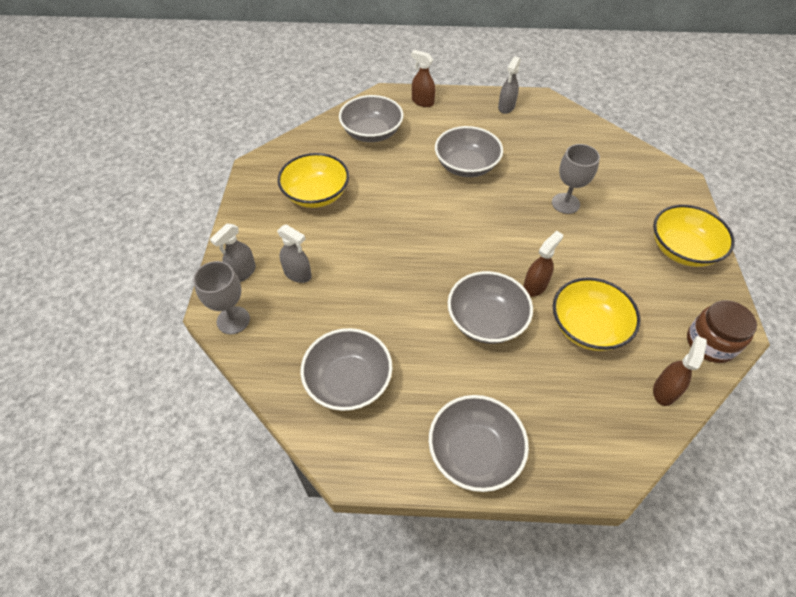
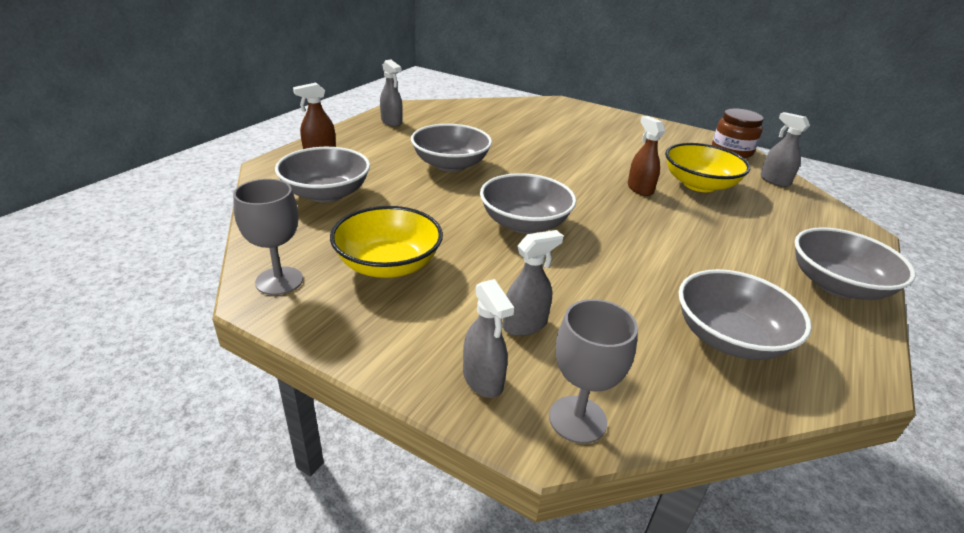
camera: 65 degrees left, 20 degrees down
grey bowl [448,271,533,344] -> grey bowl moved to [480,173,576,234]
grey goblet [552,144,600,214] -> grey goblet moved to [233,179,303,295]
yellow bowl [653,205,735,267] -> none
brown spray bottle [653,336,707,406] -> grey spray bottle [760,112,810,187]

